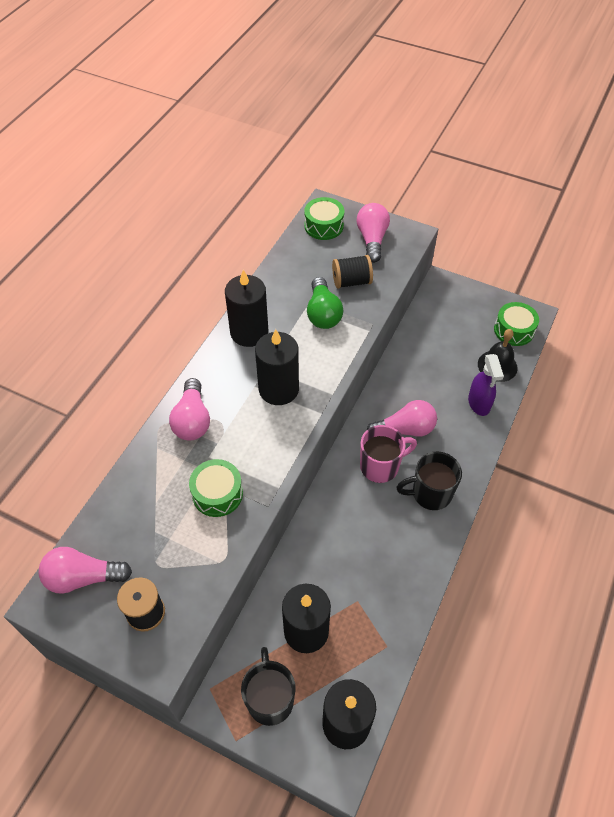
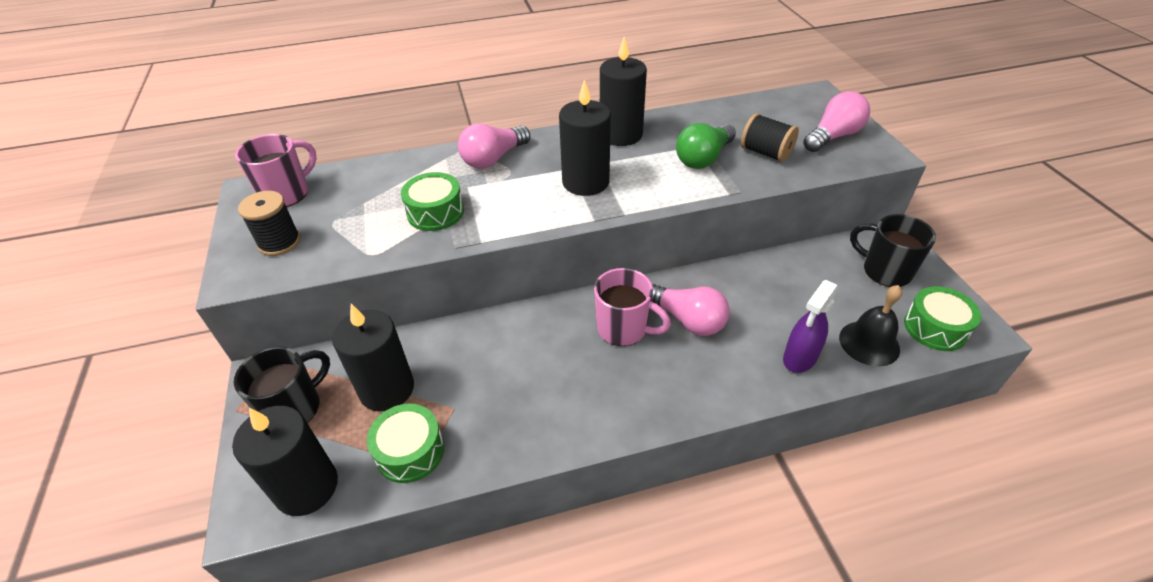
camera: 50 degrees right, 10 degrees down
pink light bulb [39,547,132,594] -> pink mug [235,134,317,207]
green drum [304,197,344,240] -> green drum moved to [367,404,444,483]
black mug [396,452,462,510] -> black mug moved to [850,214,936,287]

